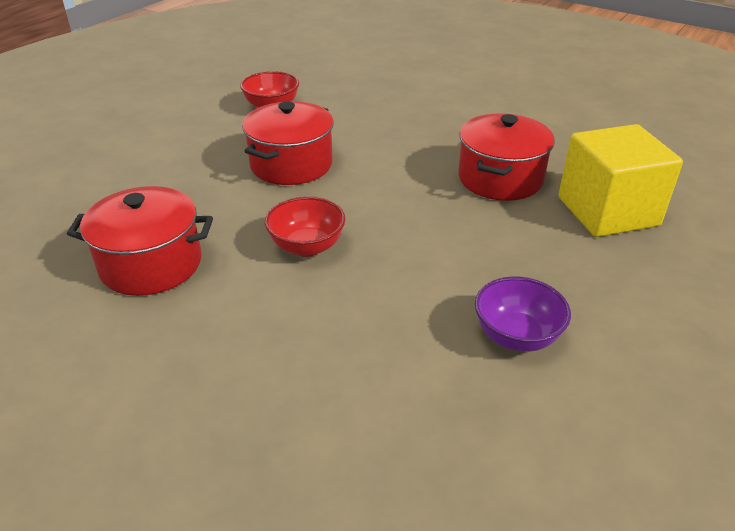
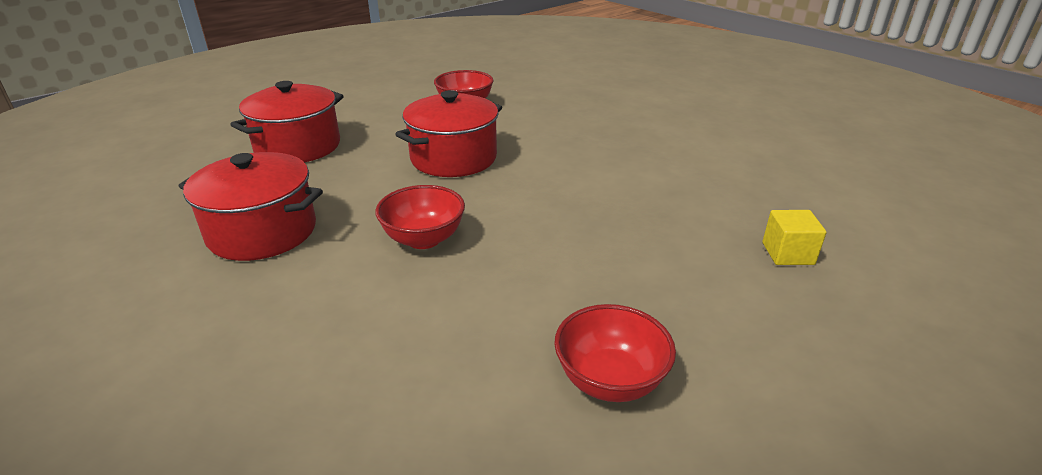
camera: 15 degrees right, 5 degrees down
red pot [458,113,555,201] -> red pot moved to [230,81,343,162]
purple bowl [475,276,571,352] -> red bowl [554,304,676,402]
yellow cube [558,124,683,237] -> yellow cube [762,210,827,265], size x0.44

